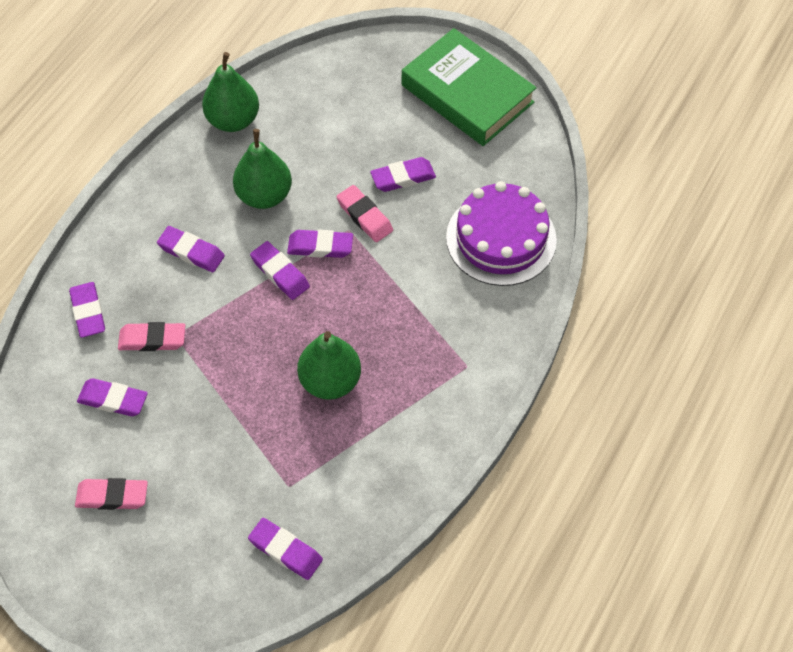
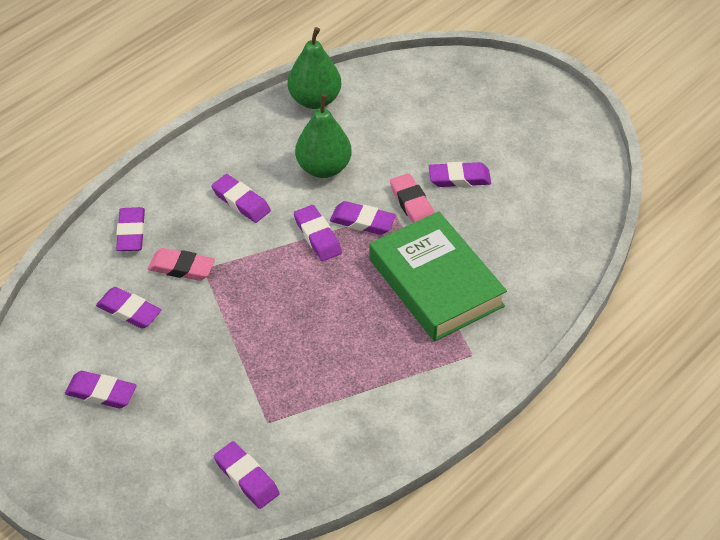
camera: 15 degrees right, 10 degrees down
pink eraser [75,478,148,510] -> purple eraser [65,371,137,408]
green pear [297,331,361,400] -> none
green book [402,28,537,146] -> green book moved to [369,211,507,341]
purple cake [446,181,557,286] -> none

